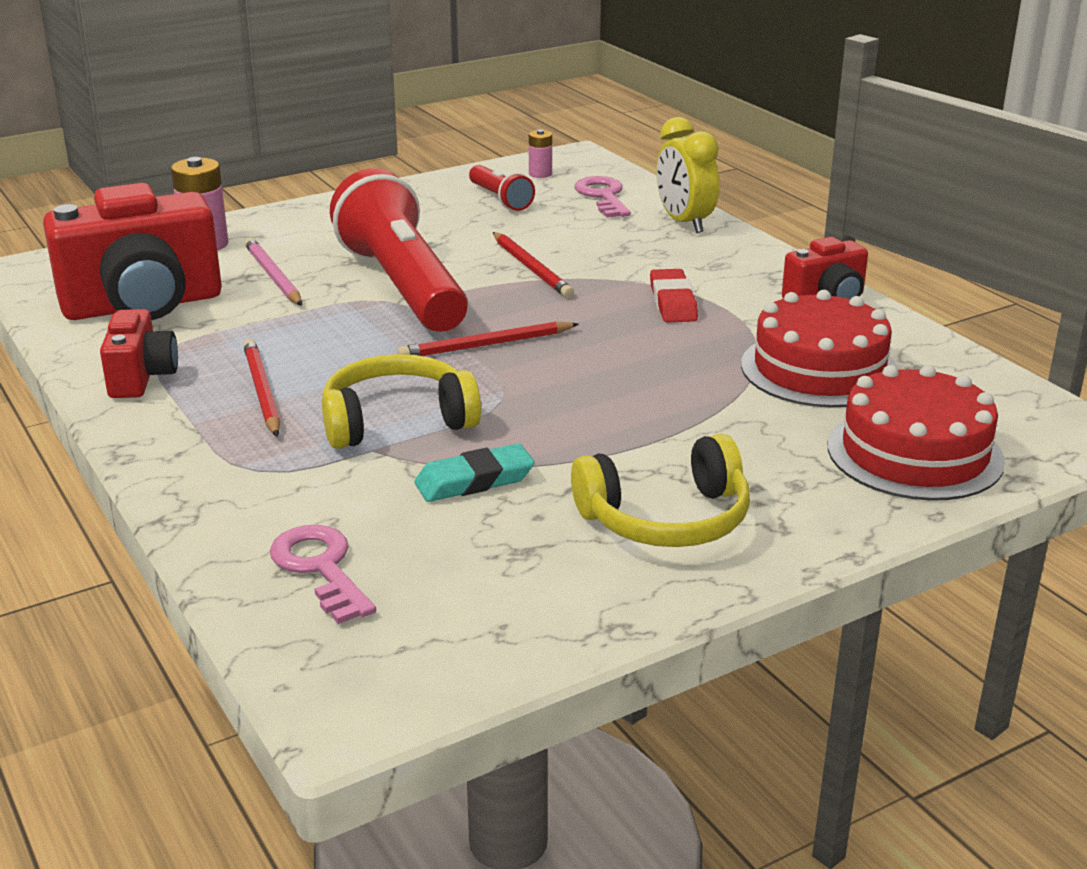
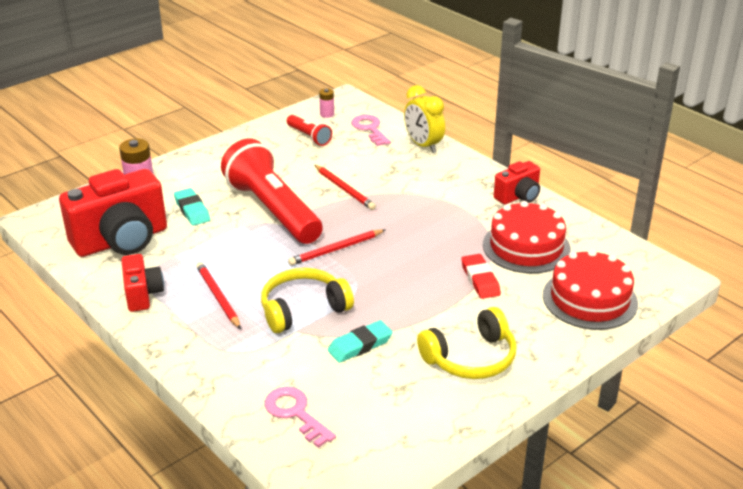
camera: 10 degrees left, 5 degrees up
pink pencil [244,237,302,305] -> turquoise eraser [174,188,210,226]
red eraser [650,269,698,322] -> red eraser moved to [461,254,501,299]

